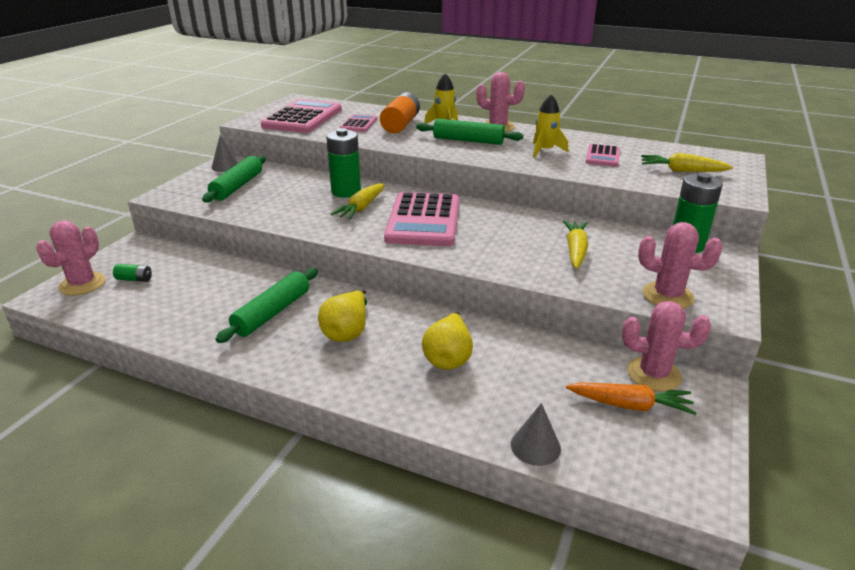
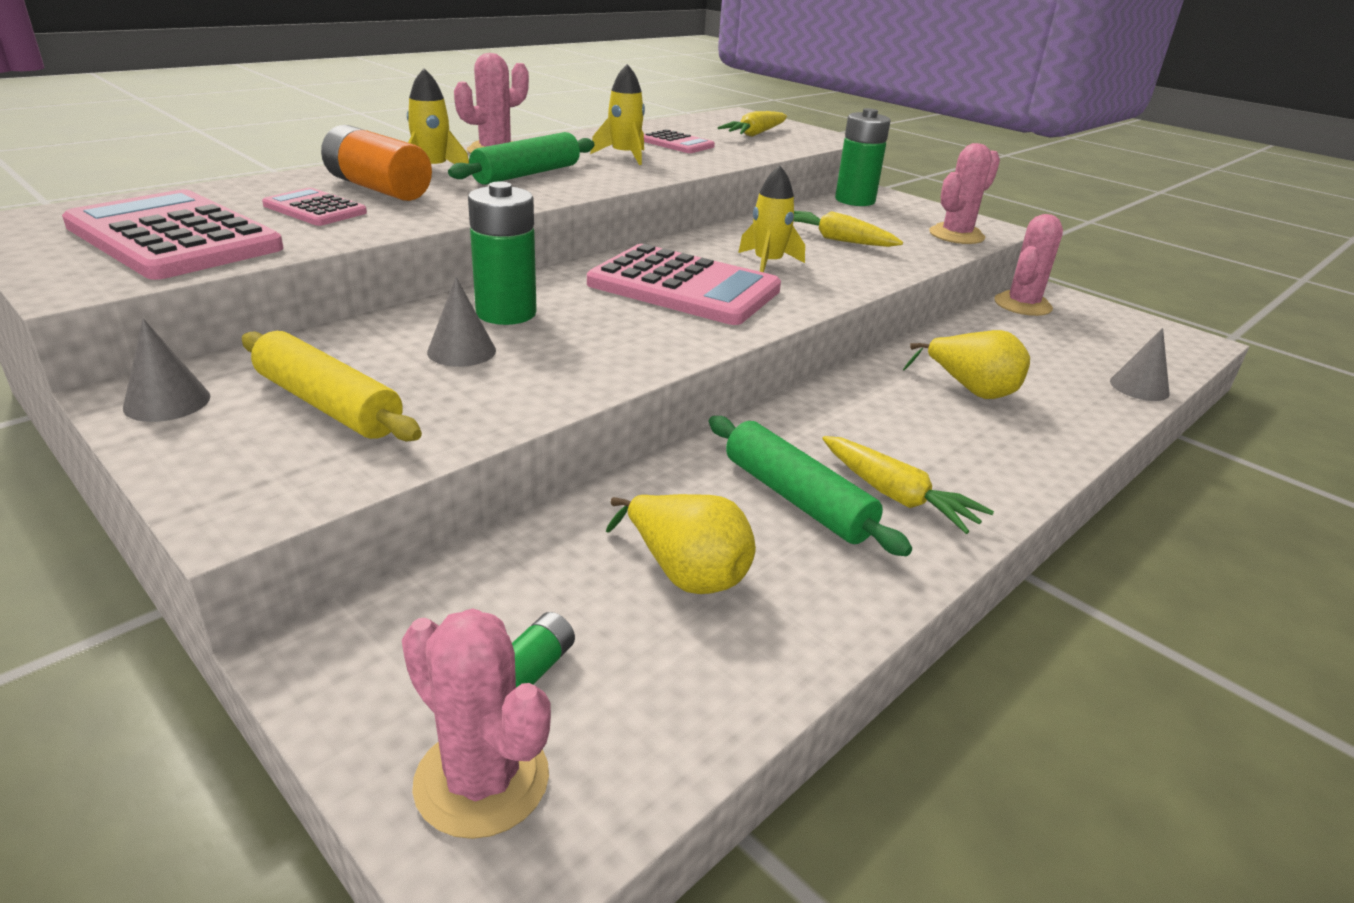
camera: 70 degrees left, 0 degrees up
green rolling pin [202,155,266,203] -> yellow rolling pin [242,331,422,441]
yellow pear [318,290,367,342] -> yellow pear moved to [606,494,756,594]
yellow carrot [330,183,385,220] -> yellow carrot moved to [822,436,994,534]
orange carrot [566,382,696,415] -> none
none -> grey cone [427,277,496,367]
none -> yellow rocket [738,166,805,273]

